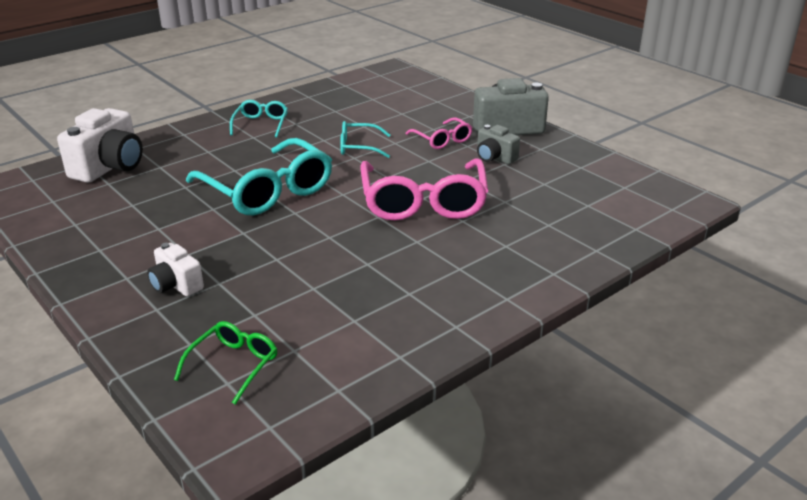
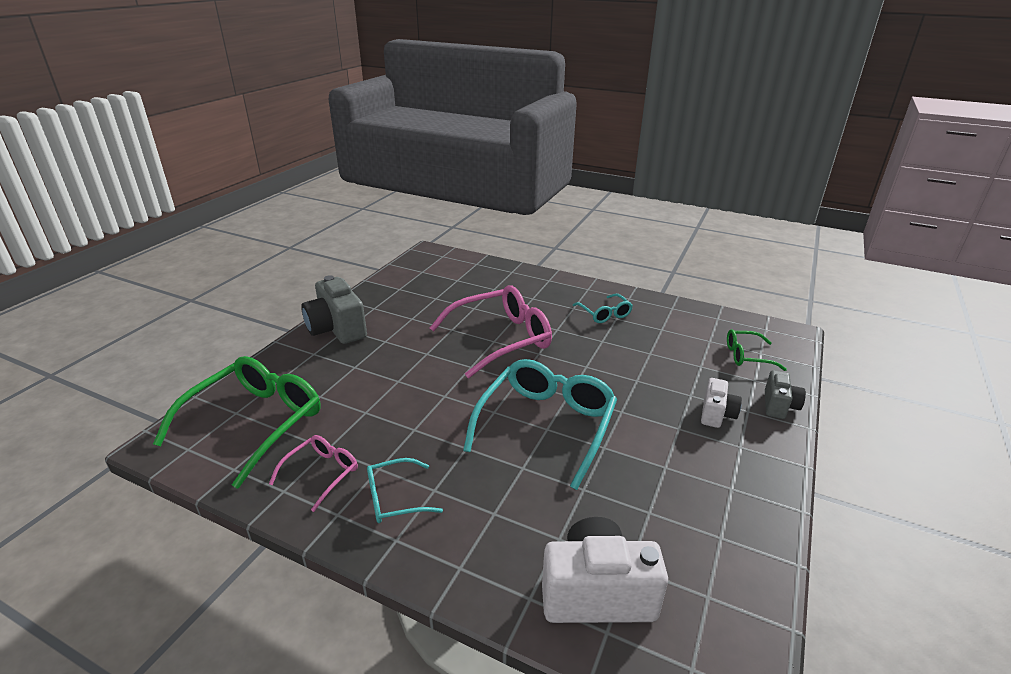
camera: 115 degrees left, 0 degrees up
turquoise glasses [340,121,390,158] -> turquoise glasses moved to [573,294,633,323]
pink glasses [406,117,472,149] -> pink glasses moved to [269,435,358,512]
grey camera [477,125,520,164] -> grey camera moved to [765,370,806,419]
none -> green glasses [153,356,321,489]

